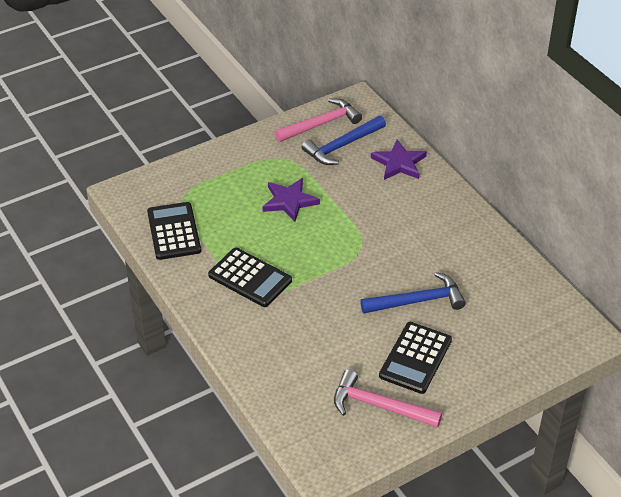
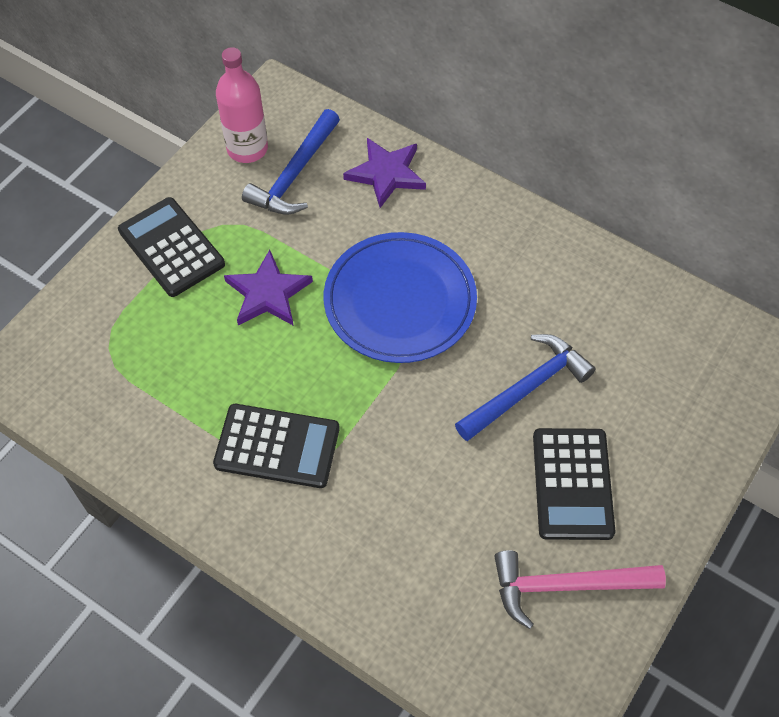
camera: 25 degrees left, 15 degrees up
black calculator [147,202,201,260] -> black calculator moved to [118,197,225,297]
pink hammer [274,98,362,142] -> pink bottle [216,47,268,163]
none -> blue plate [324,232,477,363]

